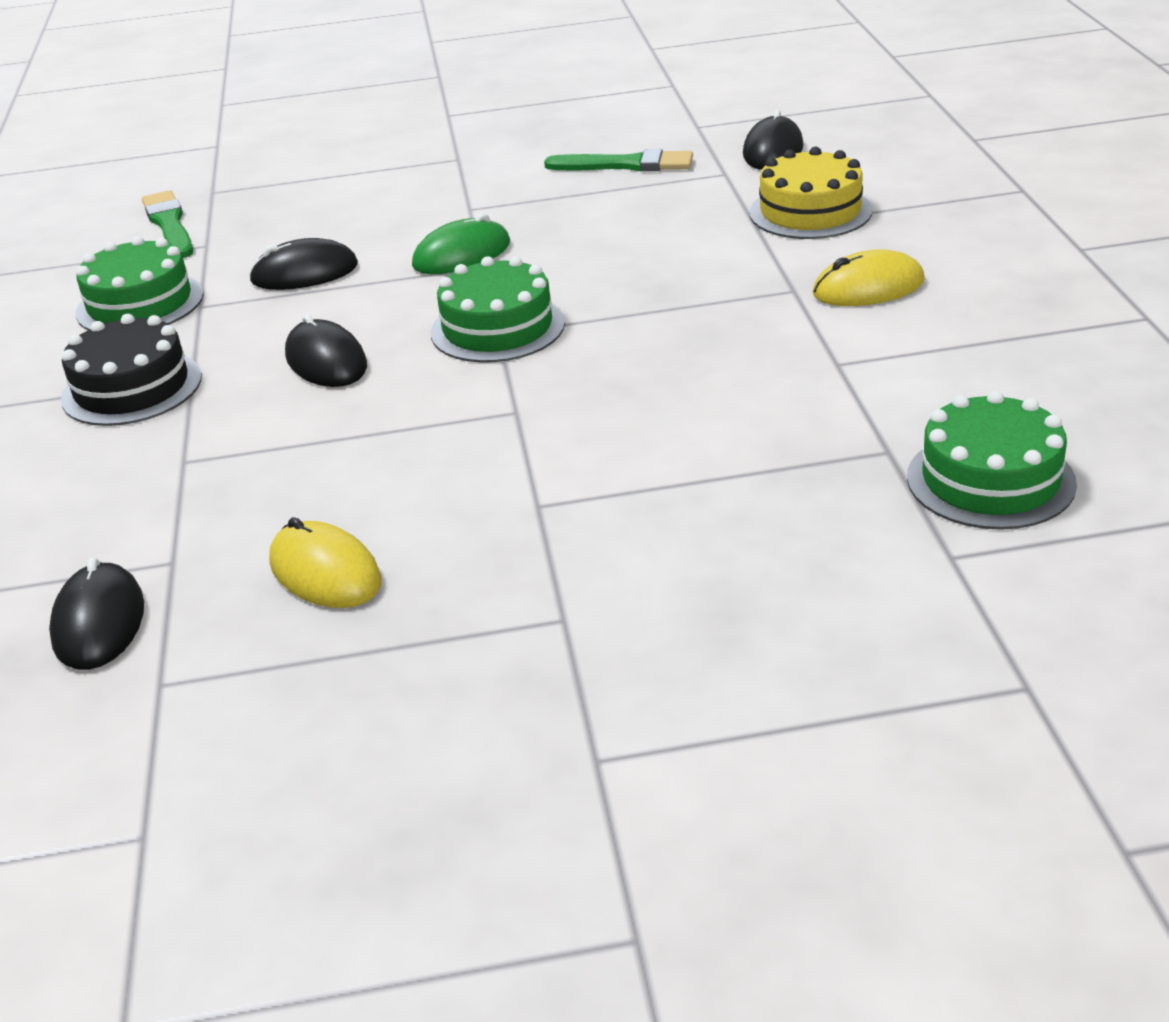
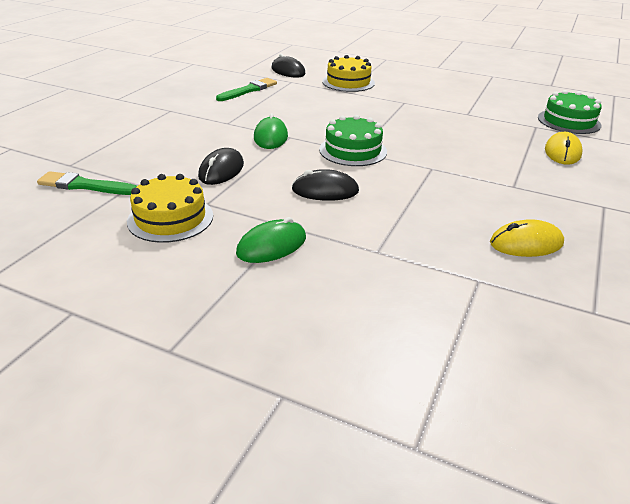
camera: 60 degrees left, 0 degrees up
black mouse [49,557,144,670] -> none
black cake [61,314,202,426] -> green mouse [236,217,306,263]
green cake [76,236,204,330] -> yellow cake [127,174,213,243]
yellow mouse [812,249,925,306] -> yellow mouse moved to [545,132,583,165]

